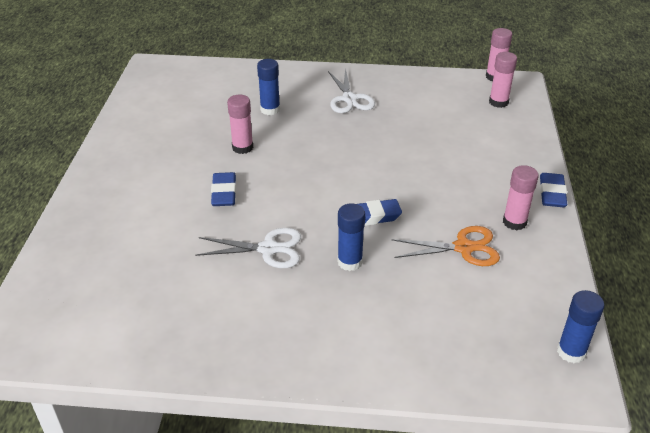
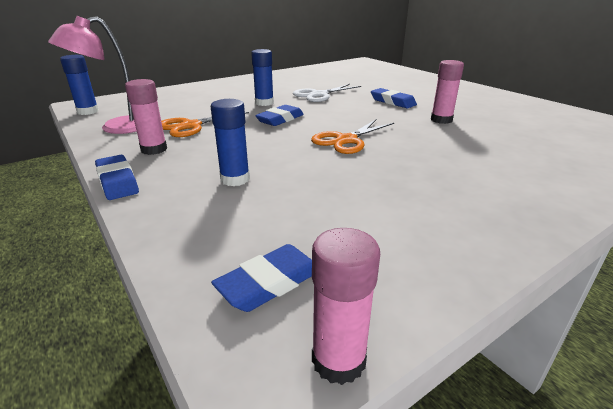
camera: 140 degrees right, 10 degrees down
blue glue stick [257,59,280,115] -> blue glue stick moved to [211,99,250,186]
white scissors [328,68,375,113] -> none
pink glue stick [489,52,517,108] -> blue eraser [211,244,312,312]
none -> pink lamp [48,16,137,134]
none -> orange scissors [311,120,394,154]

